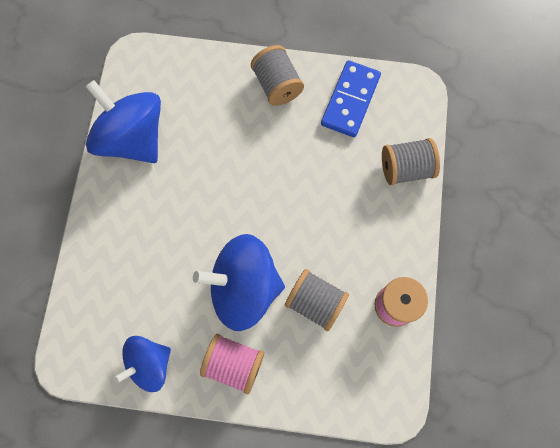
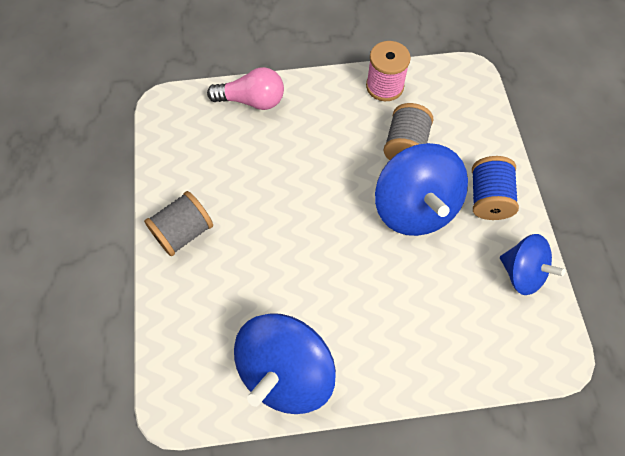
camera: 105 degrees left, 10 degrees down
pink spool [200,334,264,394] -> blue spool [472,156,519,220]
blue domino [321,60,381,137] -> none
grey spool [382,138,440,185] -> pink light bulb [207,67,284,110]

